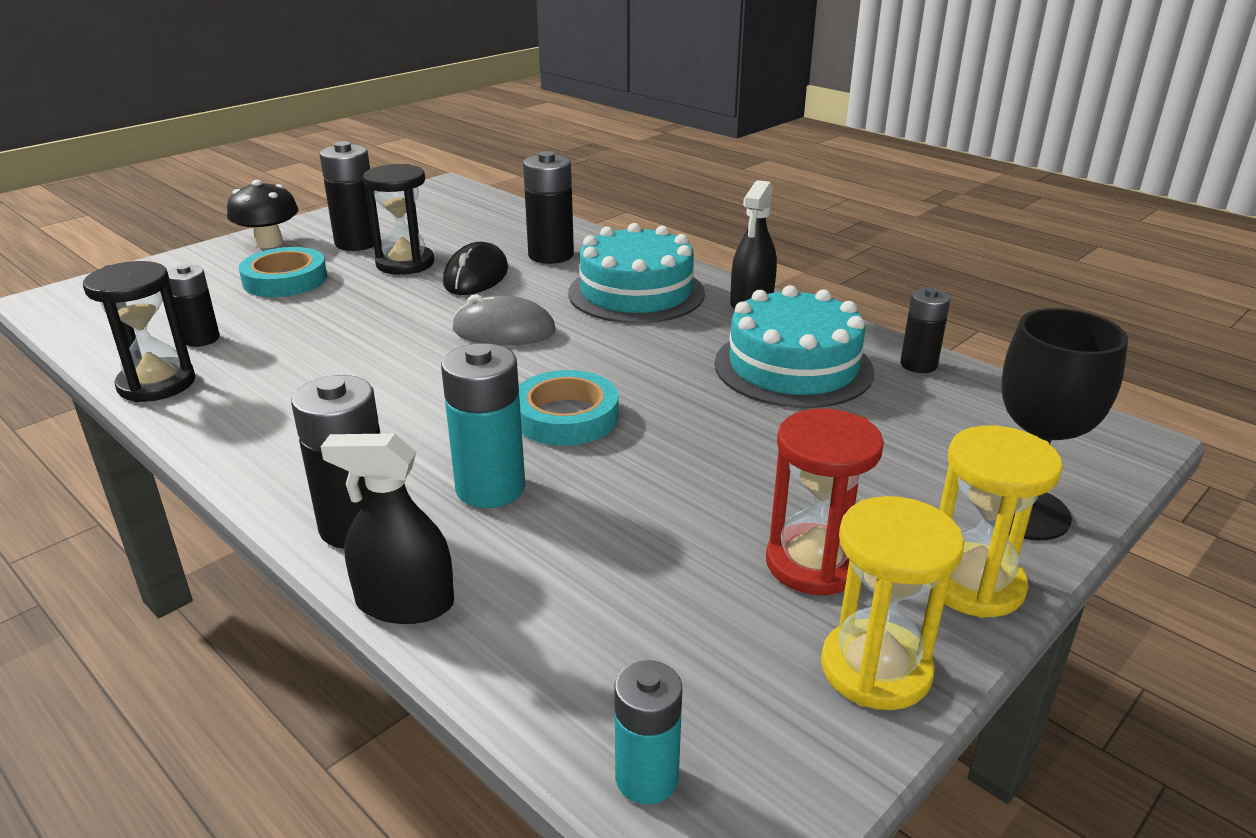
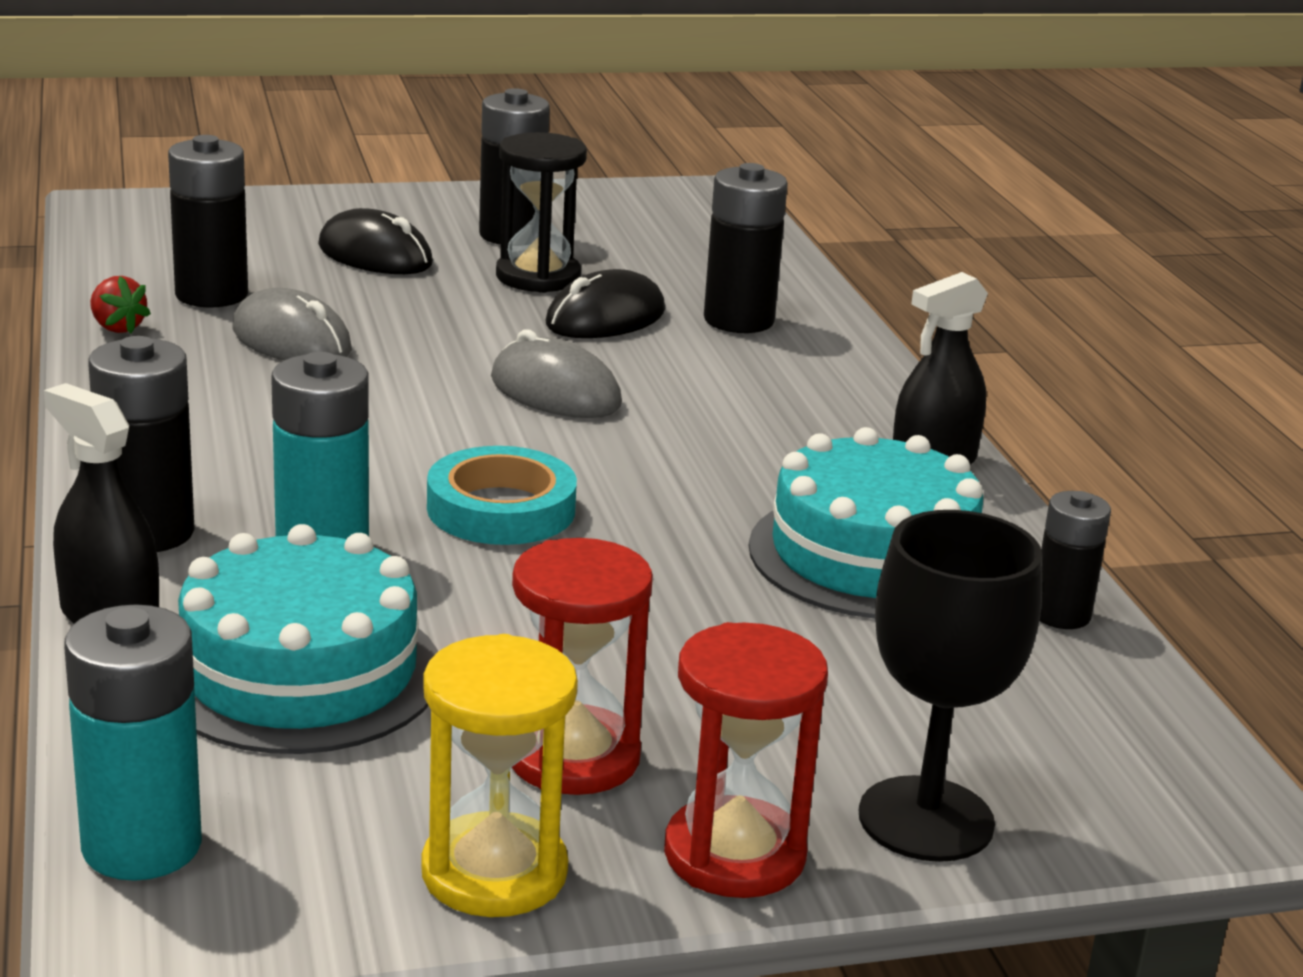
camera: 30 degrees right, 5 degrees down
black hourglass [83,261,195,402] -> red strawberry [90,276,151,334]
black battery [168,264,220,347] -> black battery [168,135,248,307], size x1.57
black mushroom [227,180,298,248] -> none
turquoise tape [239,247,327,297] -> black mouse [318,208,433,274]
turquoise cake [568,223,705,323] -> turquoise cake moved to [178,524,438,754]
turquoise battery [614,661,682,804] -> turquoise battery [64,604,202,881], size x1.57
yellow hourglass [939,425,1063,618] -> red hourglass [664,622,828,898]
none -> grey mouse [232,288,352,361]

